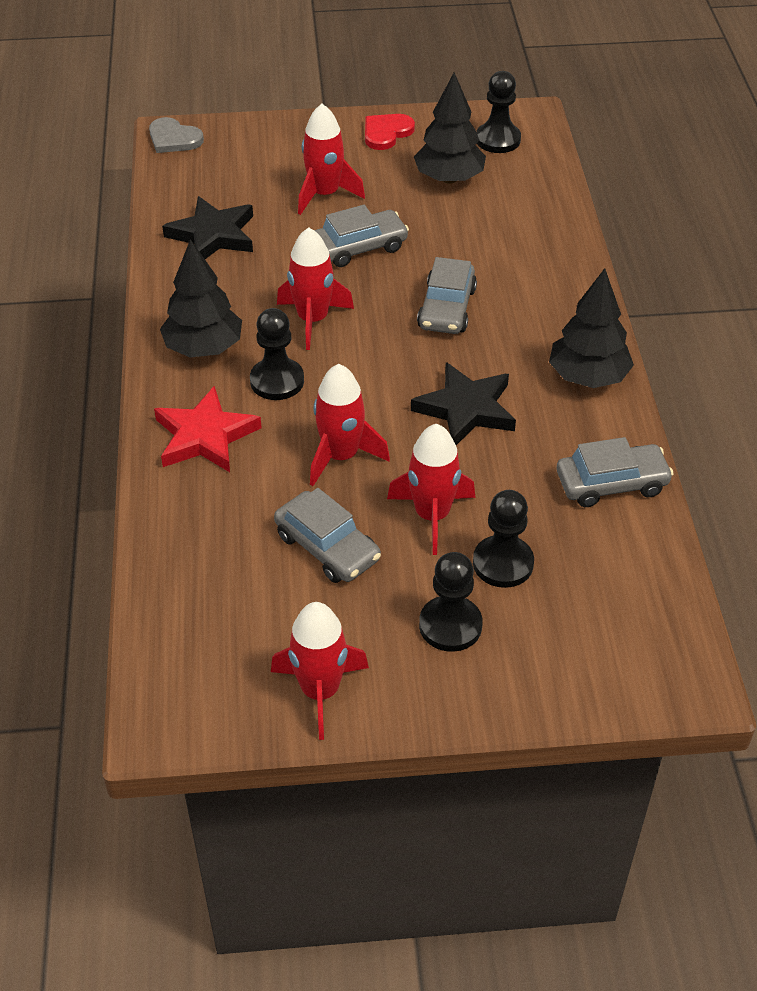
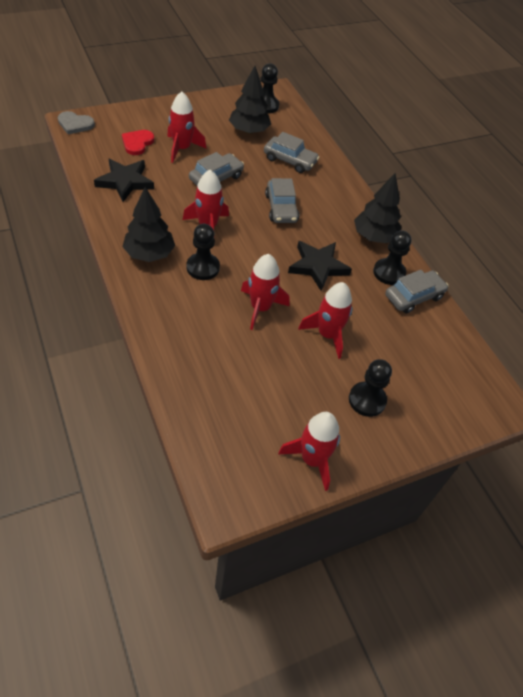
camera: 25 degrees left, 5 degrees up
red star [154,386,261,472] -> none
grey car [274,488,381,583] -> grey car moved to [264,132,320,173]
red heart [365,114,415,150] -> red heart moved to [122,130,154,155]
black pawn [473,490,534,588] -> black pawn moved to [373,230,411,285]

